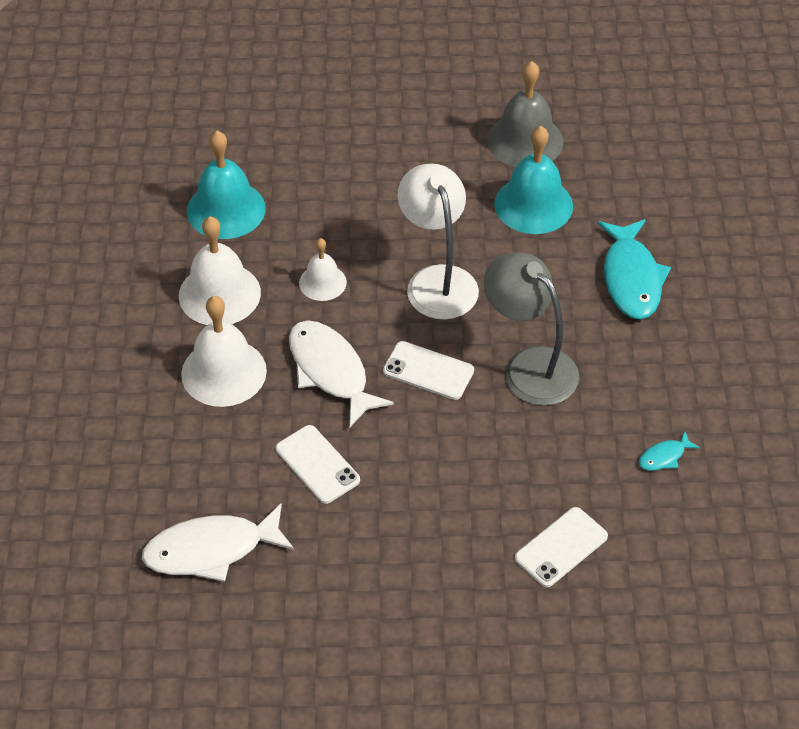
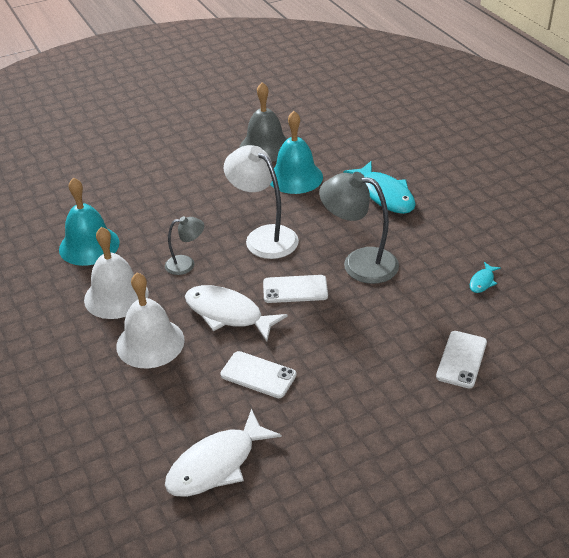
camera: 25 degrees left, 10 degrees down
white bell [299,238,347,301] -> grey lamp [165,216,204,275]

